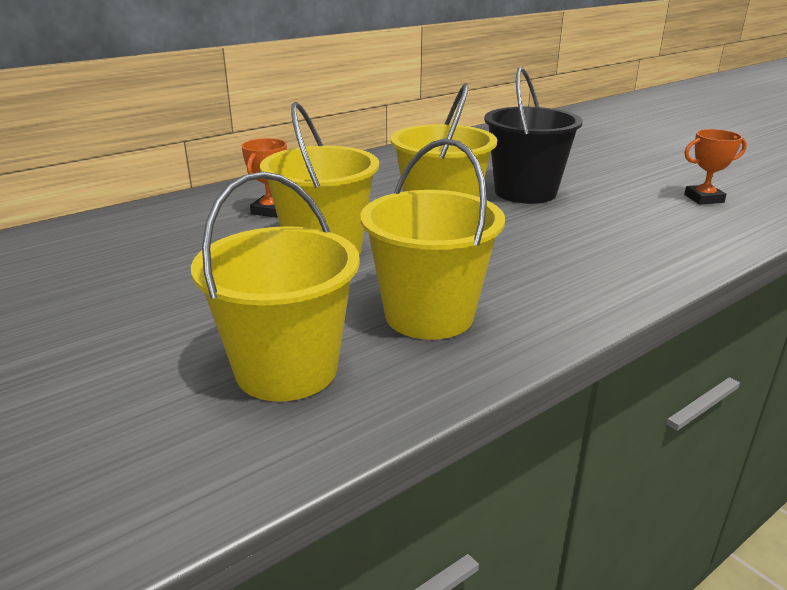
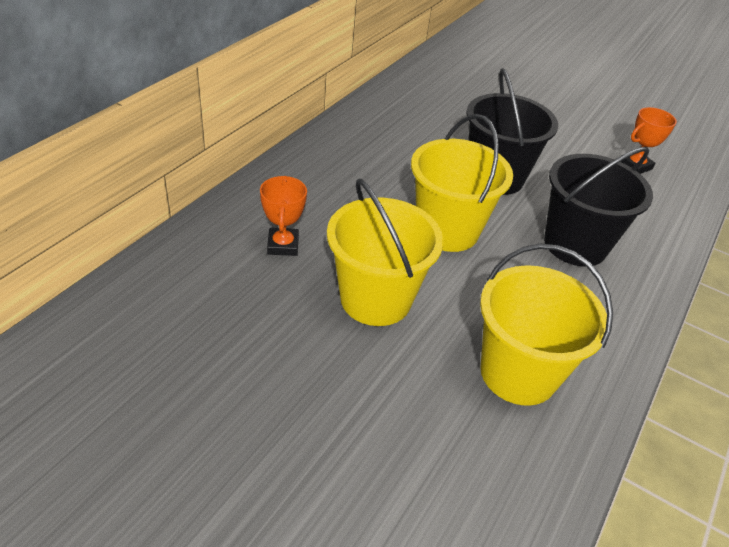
camera: 25 degrees left, 15 degrees up
yellow bucket [191,172,360,402] -> none
none -> black bucket [544,147,653,267]

